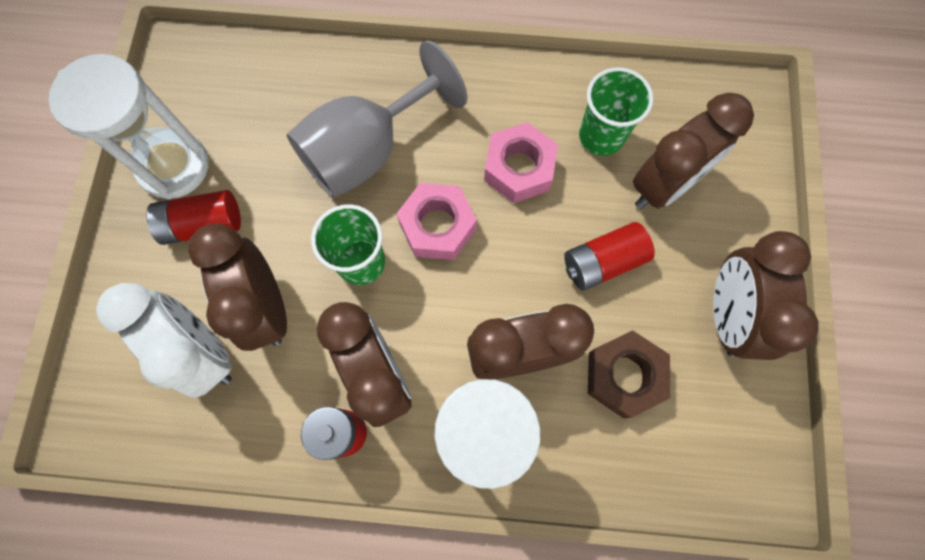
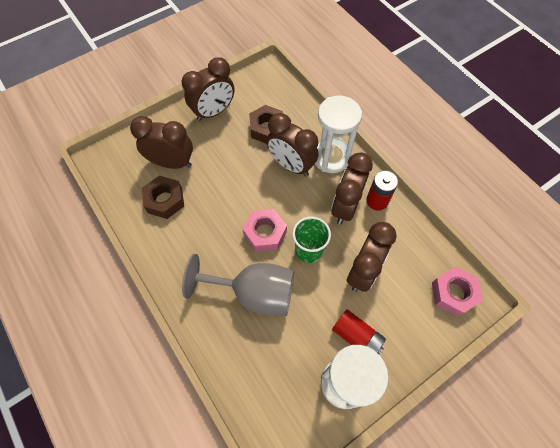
camera: 130 degrees left, 10 degrees down
white clock [96,283,232,397] -> none
pink nut [484,122,558,203] -> pink nut moved to [432,267,483,317]
red battery [564,222,655,290] -> none
green cup [579,67,654,156] -> brown nut [142,176,184,219]

